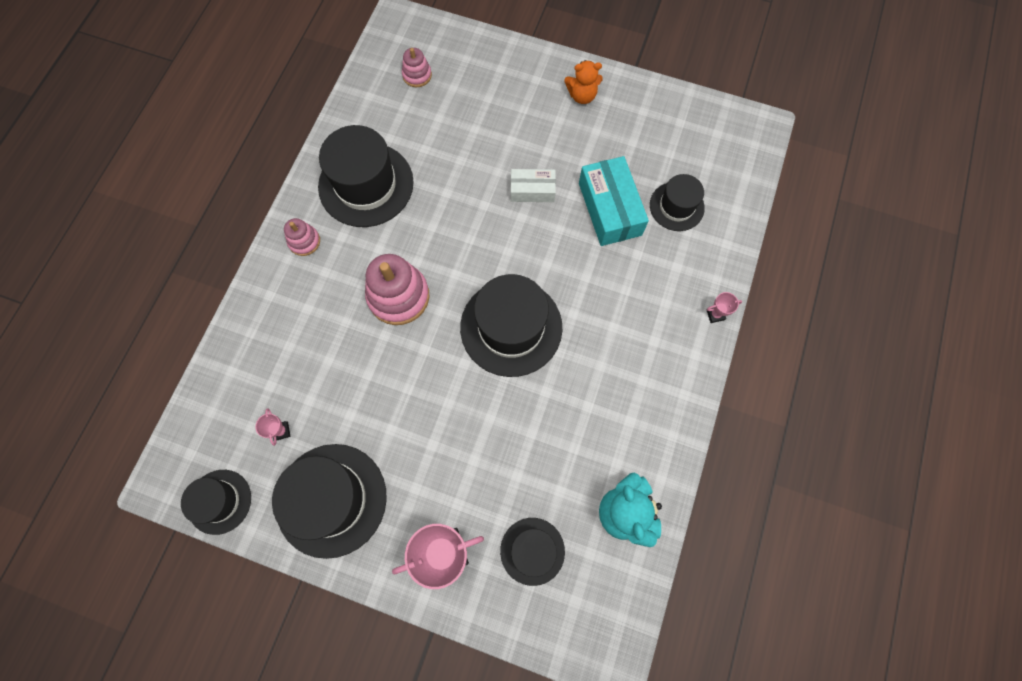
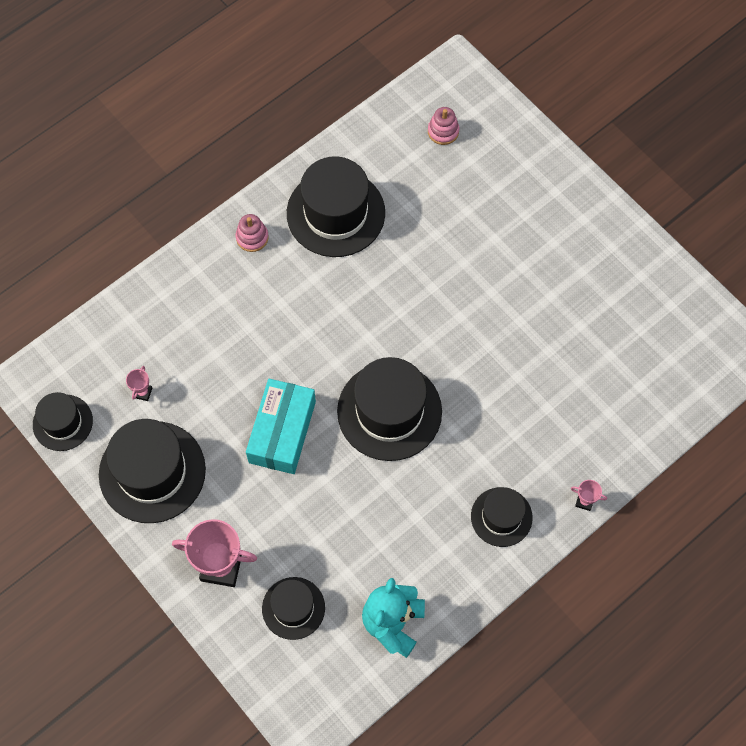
camera: 30 degrees right, 5 degrees down
pink stacking toy [365,254,429,325] -> none
white box [511,169,556,202] -> none
orange teddy bear [564,60,603,104] -> none
turquoise box [579,156,649,246] -> turquoise box moved to [246,379,316,474]
black hat [650,174,705,231] -> black hat moved to [471,487,533,547]

